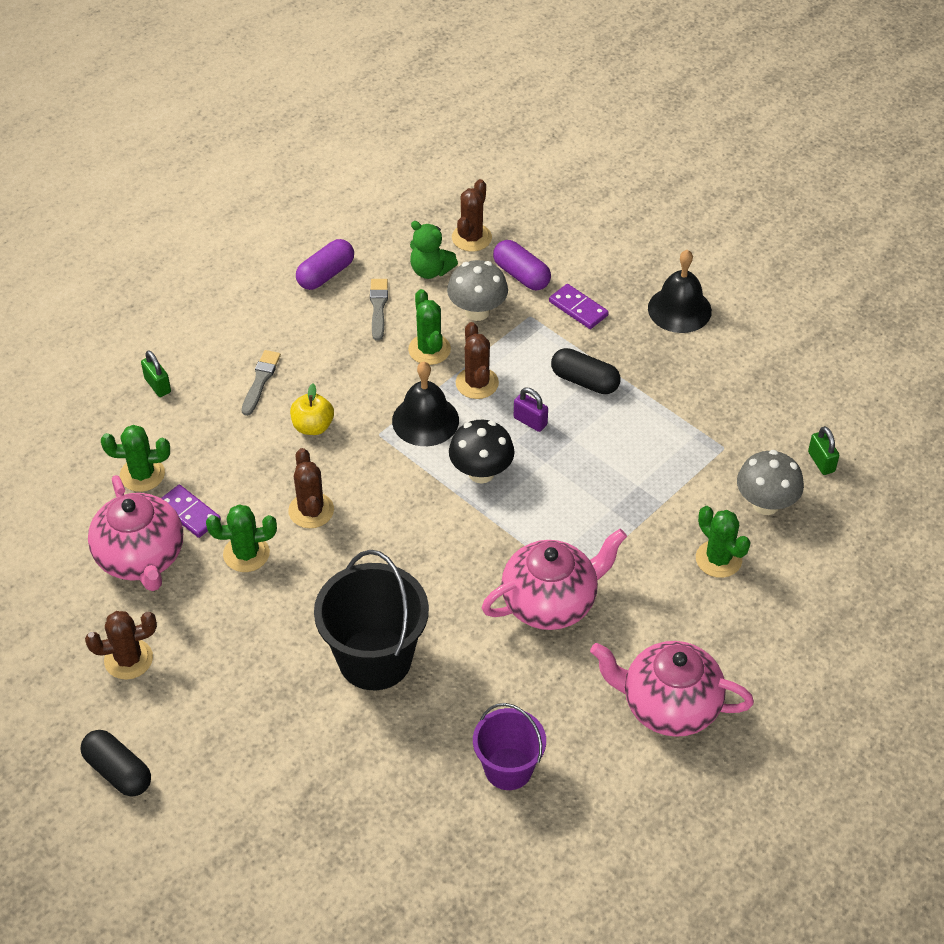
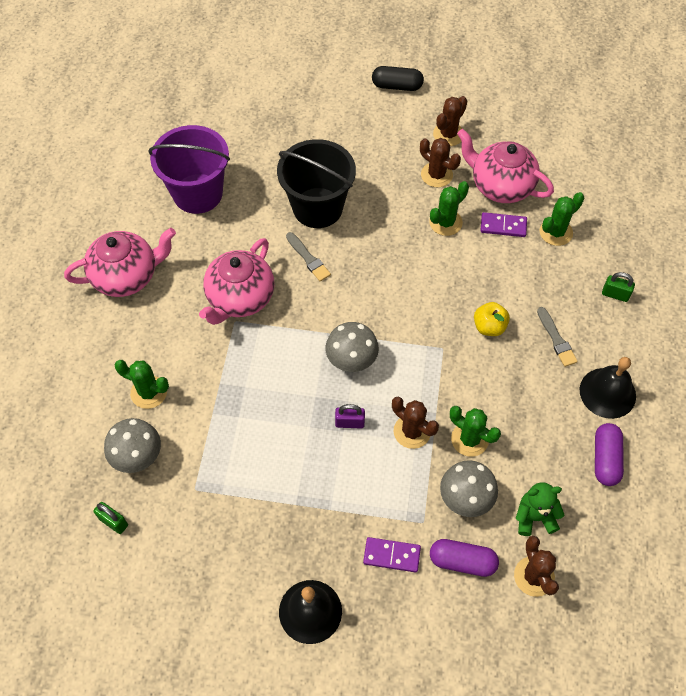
camera: 145 degrees right, 10 degrees up
brown cactus [288,448,334,528] -> brown cactus moved to [420,138,461,187]
grey brush [370,279,388,341] -> grey brush moved to [286,232,331,281]
black bell [392,362,459,446] -> black bell moved to [580,357,636,419]
black mushroom [449,420,515,484] -> grey mushroom [325,322,379,372]
purple bucket [473,703,546,790] -> purple bucket [148,125,230,214], size x1.60
black capsule [551,348,620,394] -> none

